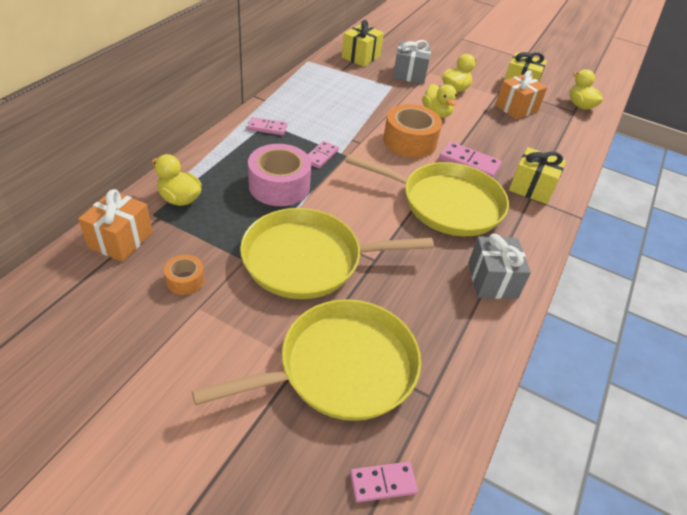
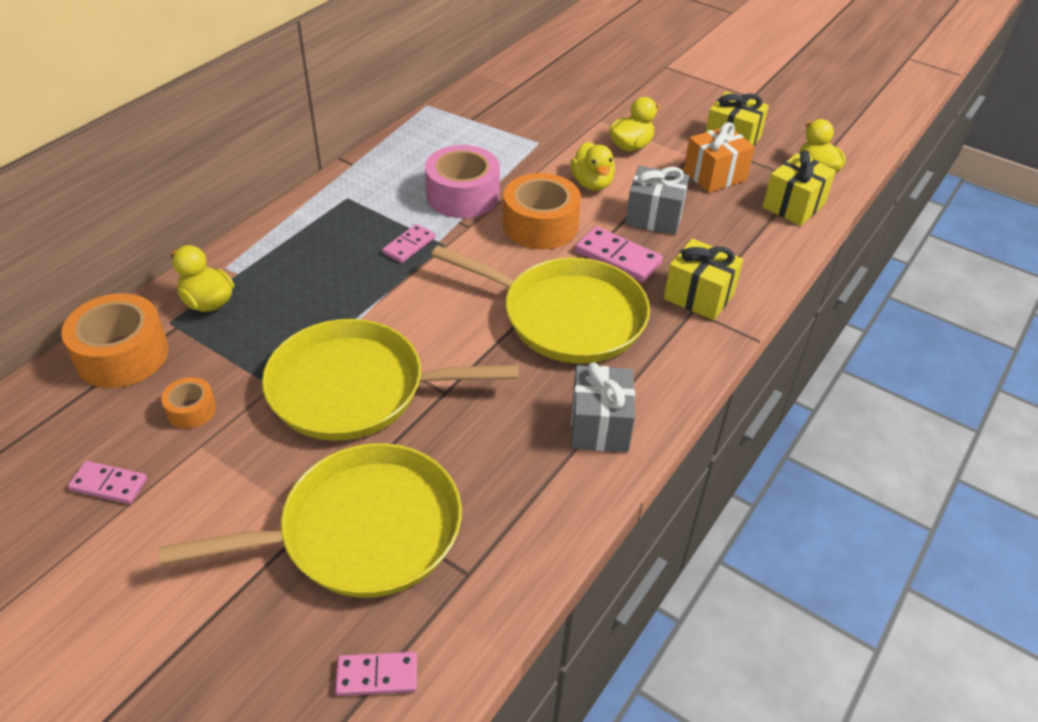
camera: 10 degrees right, 0 degrees up
orange gift [78,189,153,262] -> orange tape [61,293,169,388]
pink domino [247,117,287,135] -> pink domino moved to [68,461,147,504]
pink tape [248,144,311,206] -> pink tape moved to [425,145,500,218]
yellow gift [342,20,384,67] -> yellow gift moved to [763,150,836,226]
grey gift [393,40,431,84] -> grey gift moved to [625,166,689,235]

